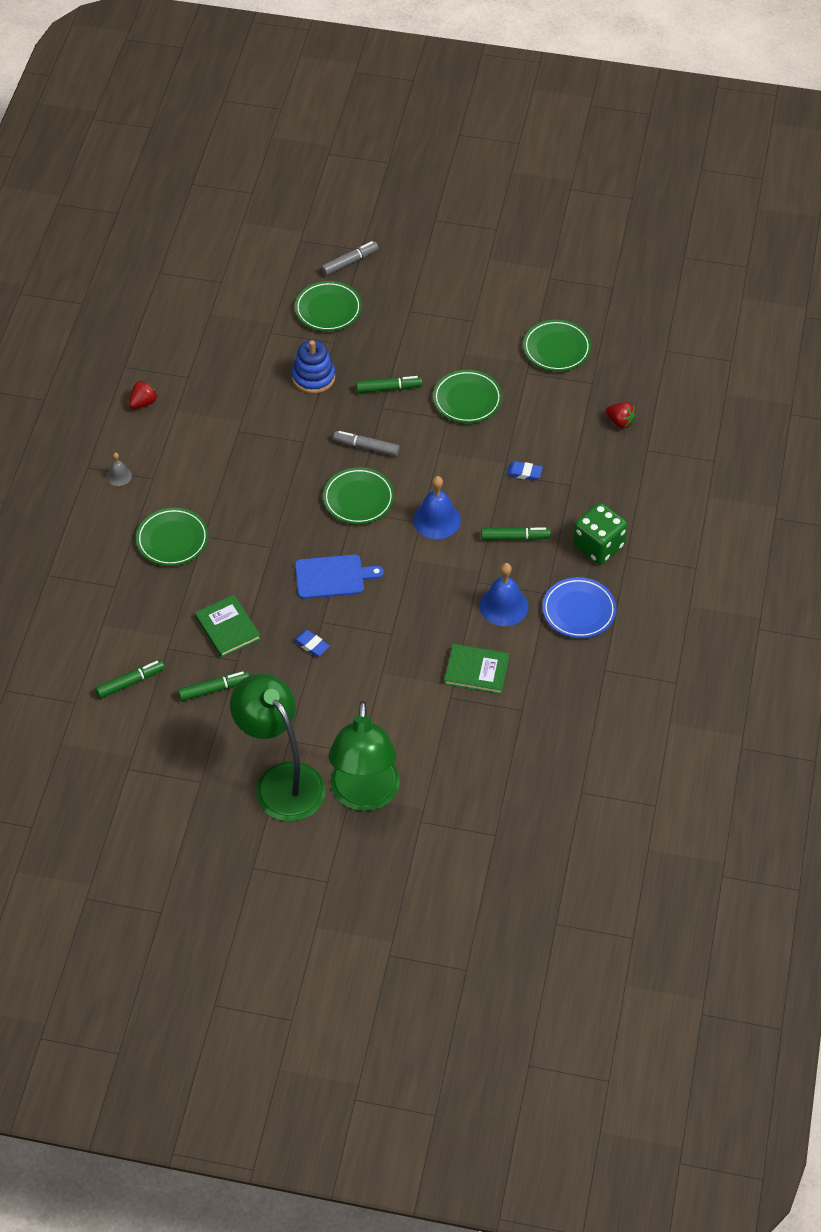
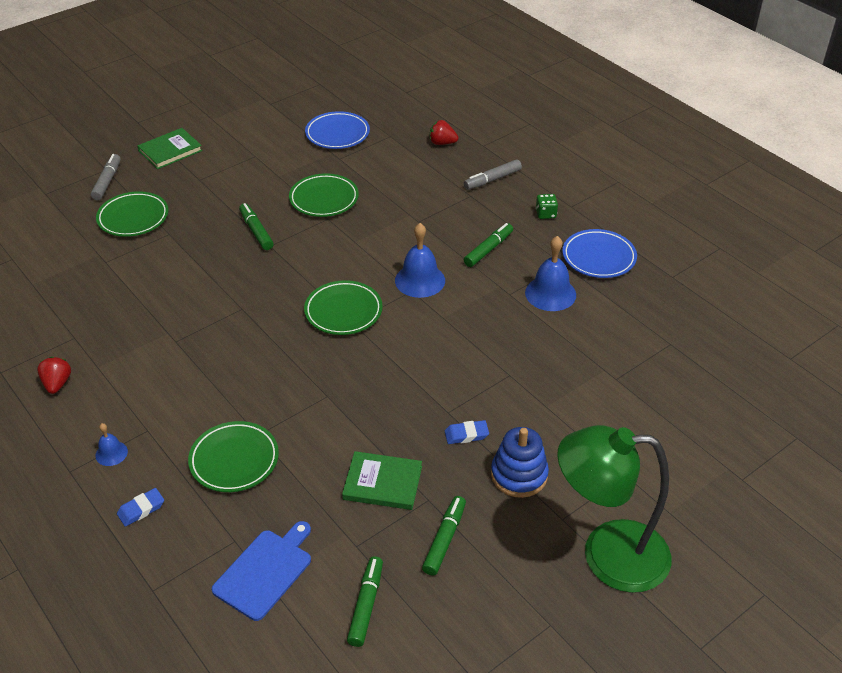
camera: 50 degrees left, 10 degrees down
grey bell [106,453,132,486] -> blue bell [95,423,128,466]
blue stacking toy [292,340,335,394] -> blue stacking toy moved to [491,427,549,498]
blue cutting board [295,554,384,599] -> blue cutting board moved to [212,521,311,621]
green lamp [329,701,400,811] -> none
grey marker [333,431,400,456] -> grey marker moved to [464,159,522,190]
green marker [356,376,422,393] -> green marker turned 60 degrees counterclockwise [239,203,274,250]
green book [444,644,510,694] -> green book moved to [137,128,203,169]
blue eraser [506,461,543,481] -> blue eraser moved to [117,488,164,527]
green plate [523,320,591,371] -> blue plate [305,111,370,149]
green dice [573,503,627,564] -> green dice [536,194,558,219], size x0.48
red strawberry [606,402,636,428] -> red strawberry turned 150 degrees counterclockwise [430,120,458,145]

